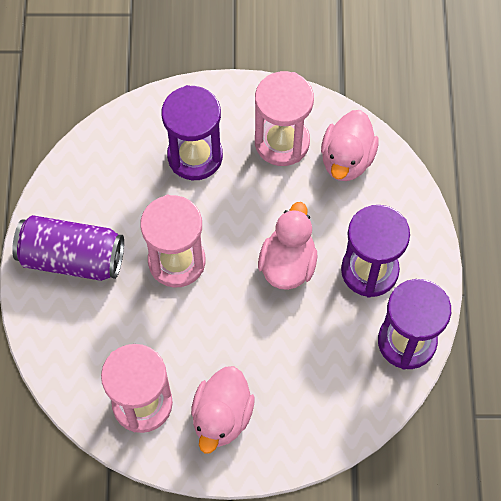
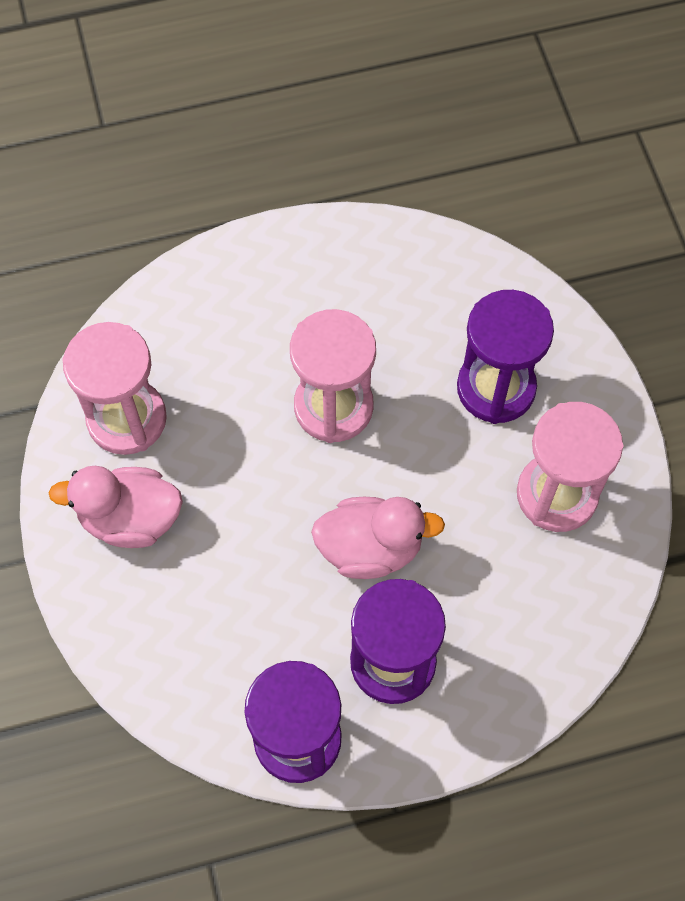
camera: 75 degrees right, 0 degrees up
purple can [12,215,124,281] -> none
pink duck [321,110,379,181] -> none

